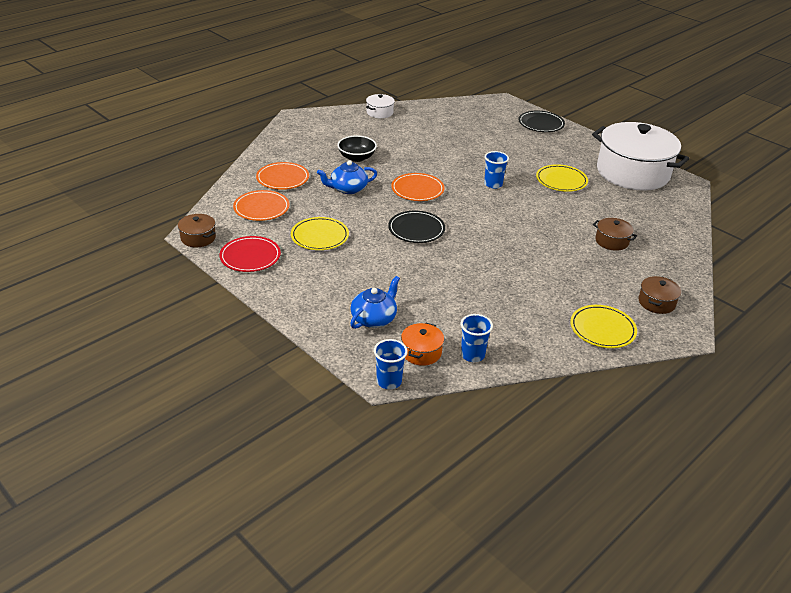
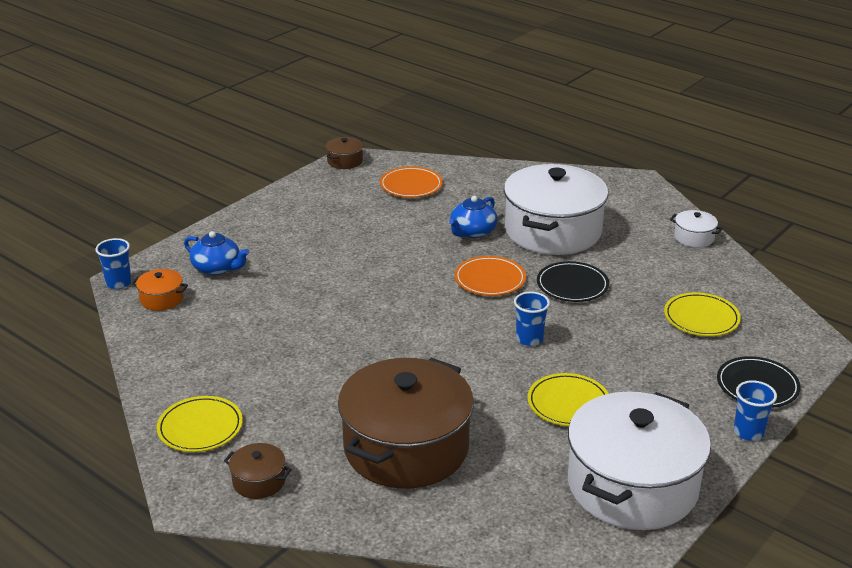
camera: 85 degrees right, 5 degrees down
red plate [220,236,281,272] -> none
orange plate [256,162,309,190] -> none
yellow plate [291,217,349,250] -> yellow plate moved to [664,292,741,336]
blue teapot [317,160,377,194] -> blue teapot turned 120 degrees counterclockwise [449,196,497,238]
black bowl [337,135,377,162] -> white pot [504,164,608,255]
black plate [388,211,445,243] -> black plate moved to [537,261,609,302]
blue cup [461,314,493,362] -> blue cup moved to [734,380,777,441]
brown pot [593,218,637,251] -> brown pot [338,358,474,489], size x2.46

